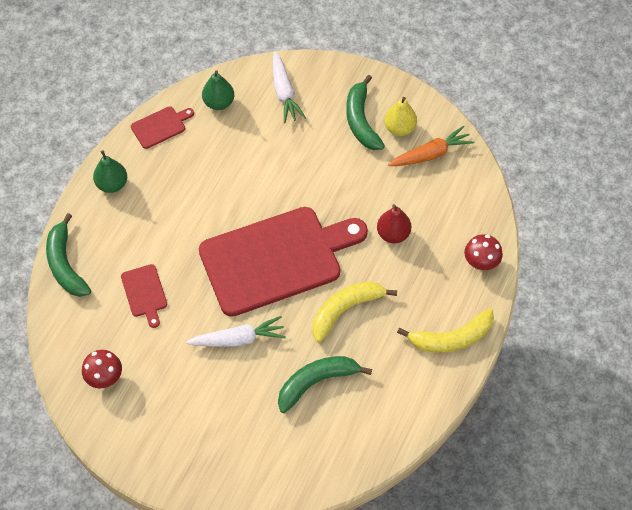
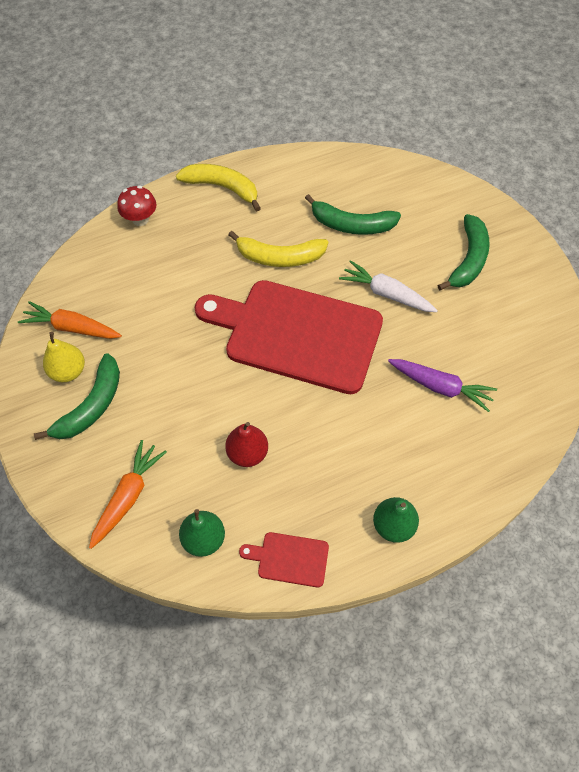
camera: 140 degrees left, 0 degrees up
green banana [46,213,91,297] -> green banana moved to [438,214,490,290]
red mushroom [82,350,122,388] -> none
red cutting board [121,264,167,328] -> purple carrot [388,359,497,412]
white carrot [273,51,306,123] -> orange carrot [89,440,167,549]
red pear [377,204,411,243] -> red pear moved to [225,422,268,467]

